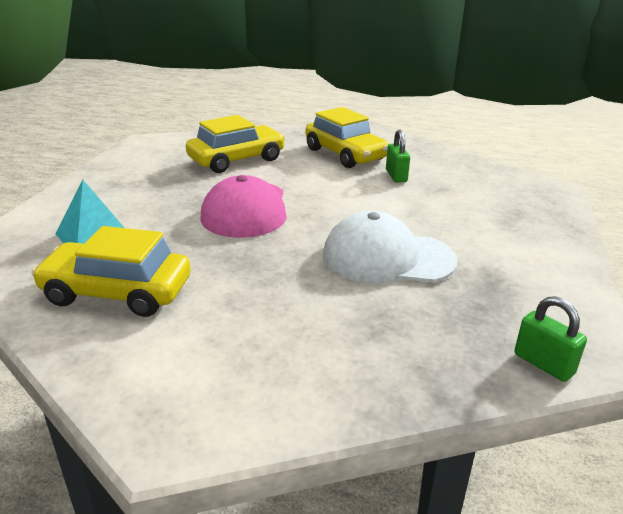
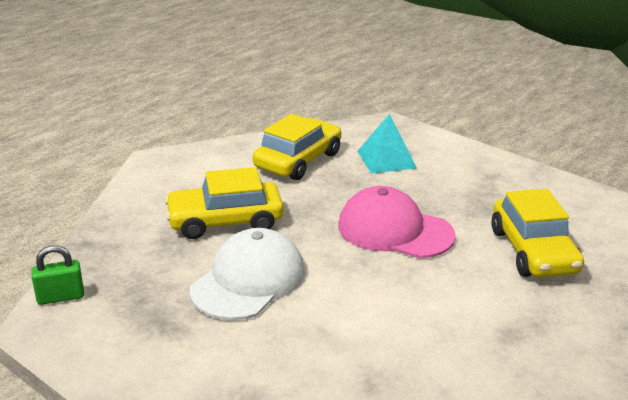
camera: 115 degrees right, 0 degrees up
yellow car [306,107,389,168] -> yellow car moved to [165,167,283,239]
green padlock [386,130,410,183] -> none

